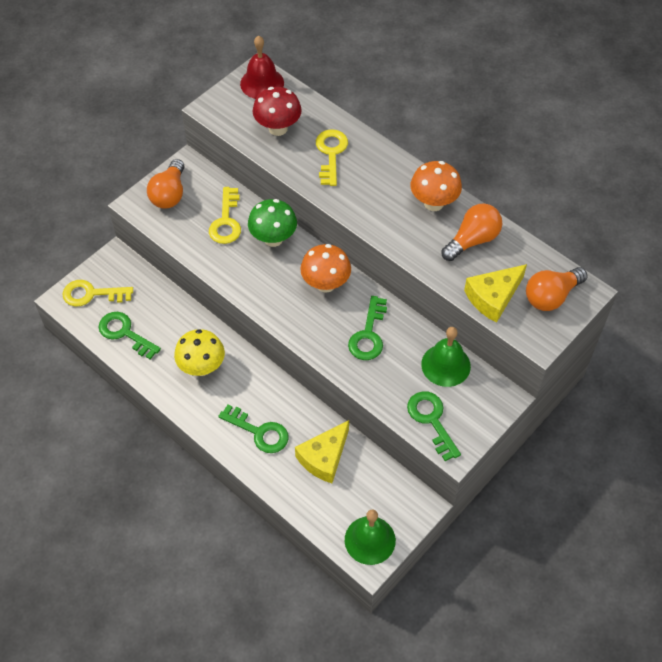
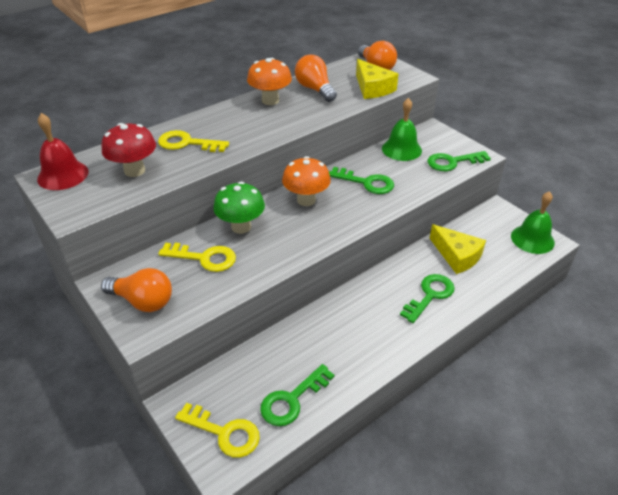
camera: 80 degrees left, 15 degrees down
yellow key [63,280,133,307] -> yellow key turned 75 degrees counterclockwise [175,403,260,458]
yellow mushroom [174,329,225,376] -> none

